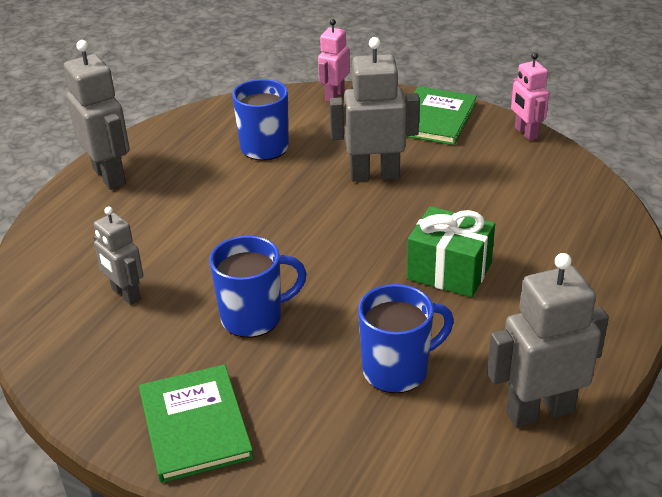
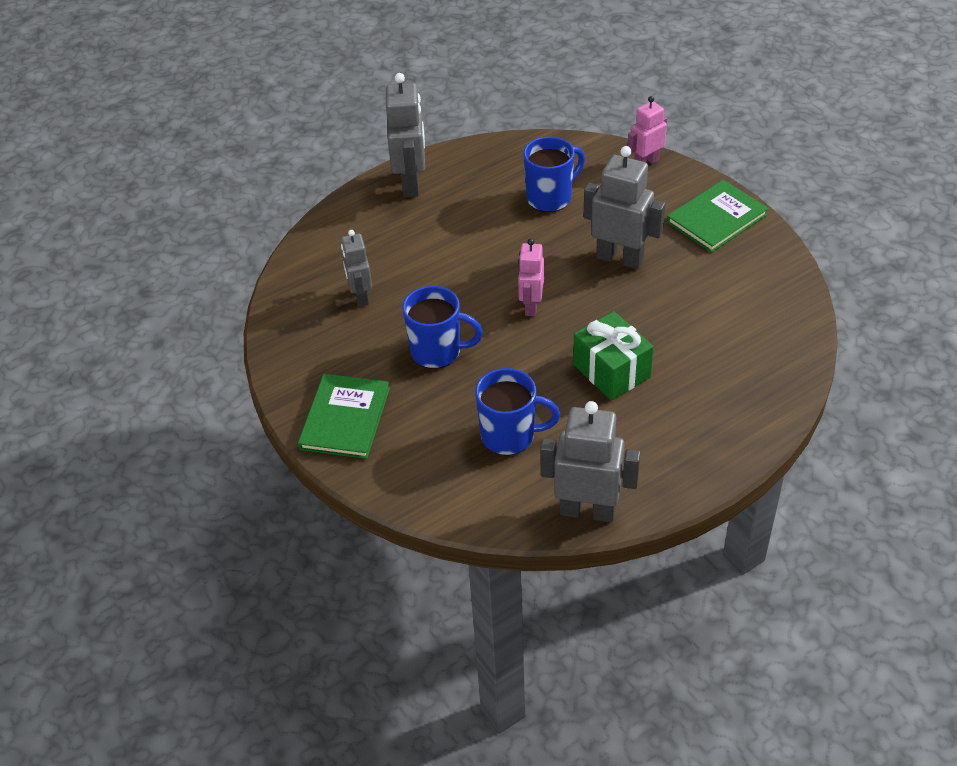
camera: 30 degrees right, 10 degrees up
pink robot [511,53,549,141] -> pink robot moved to [518,239,544,316]

